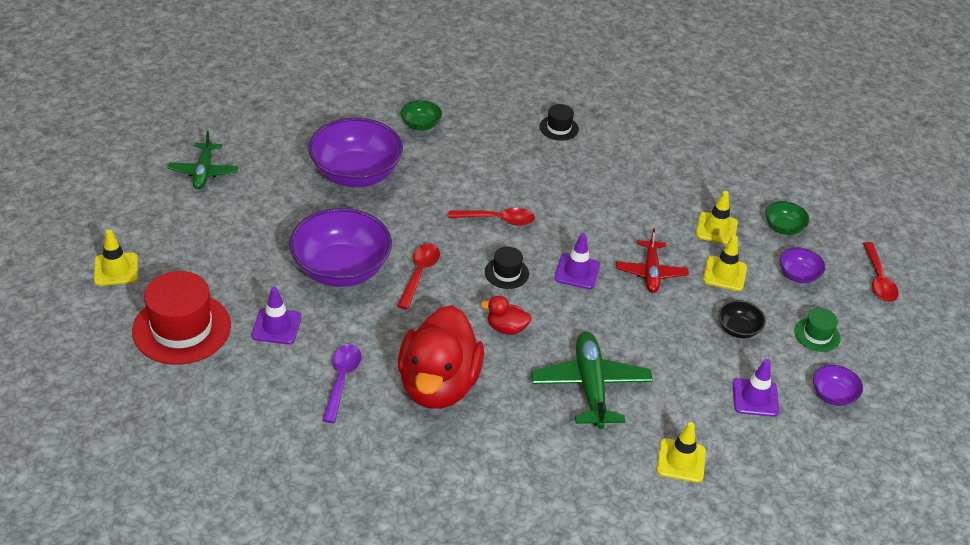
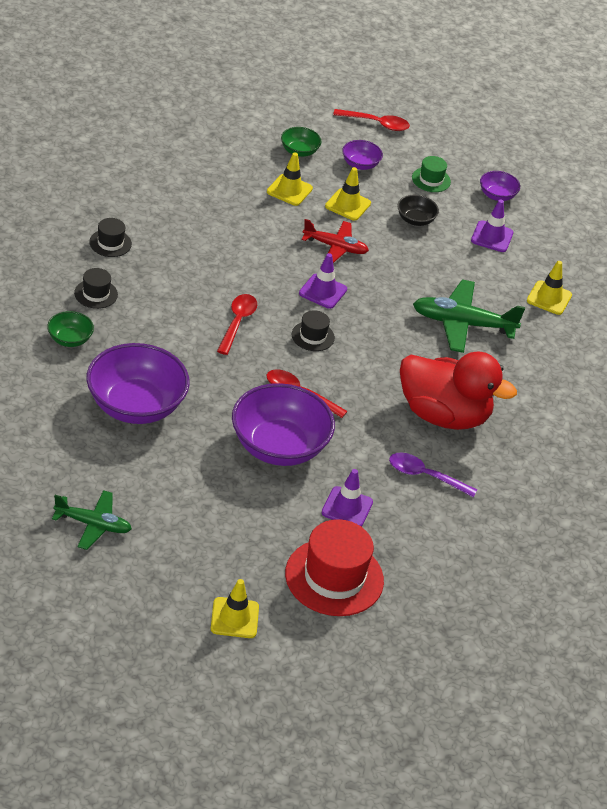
camera: 80 degrees left, 0 degrees up
red duck [481,296,532,335] -> none
none -> black hat [74,268,118,309]

